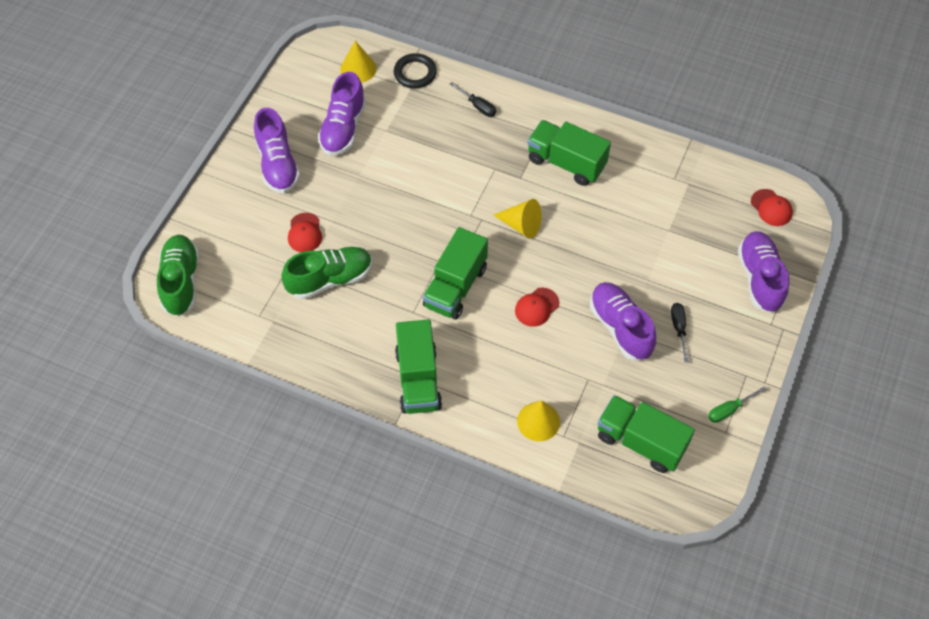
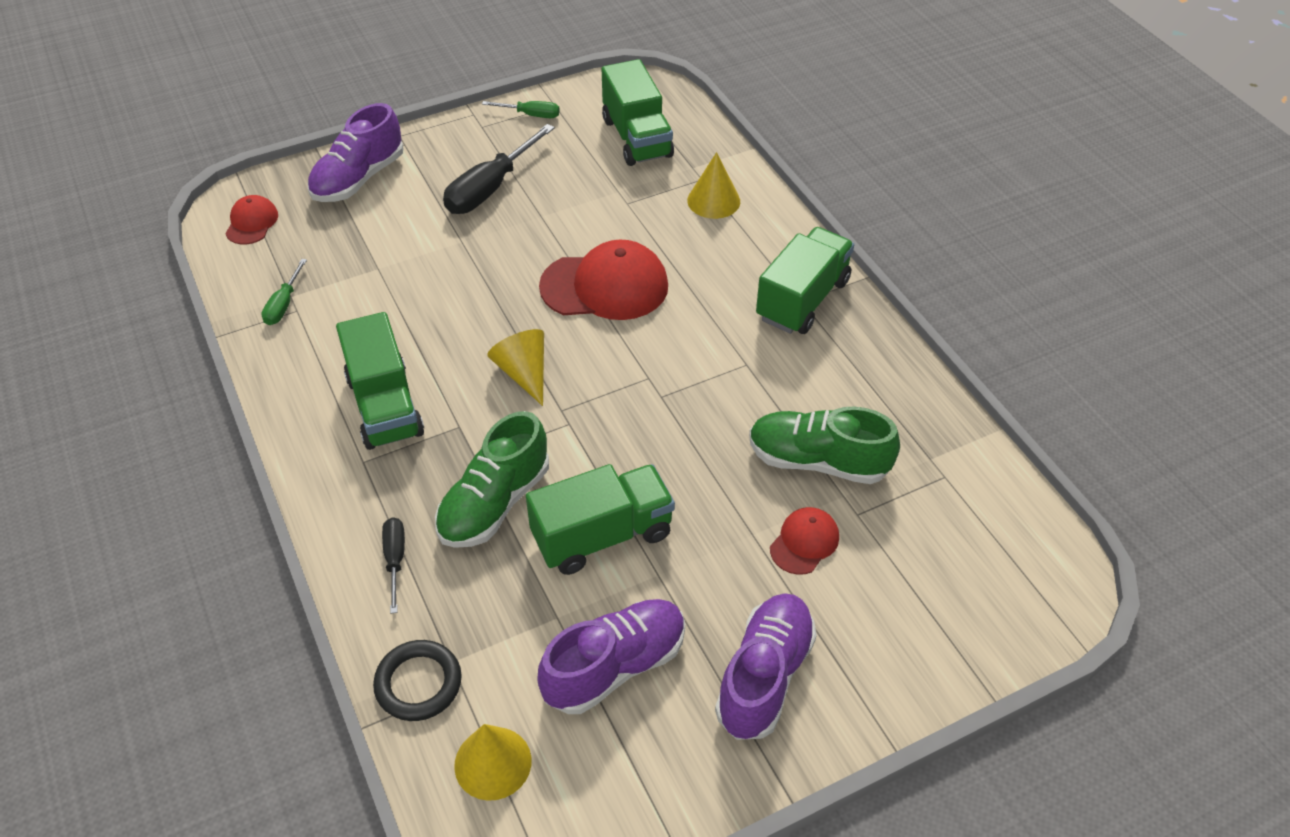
camera: 140 degrees left, 10 degrees down
green shoe [157,235,199,317] -> green shoe moved to [435,411,549,548]
green truck [423,227,488,320] -> green truck moved to [526,464,675,575]
red cap [515,288,559,327] -> red cap [539,240,668,320], size x1.92
purple shoe [590,282,656,361] -> none
black screwdriver [671,303,689,362] -> black screwdriver [443,124,555,214], size x1.87
none -> green screwdriver [261,259,307,325]

